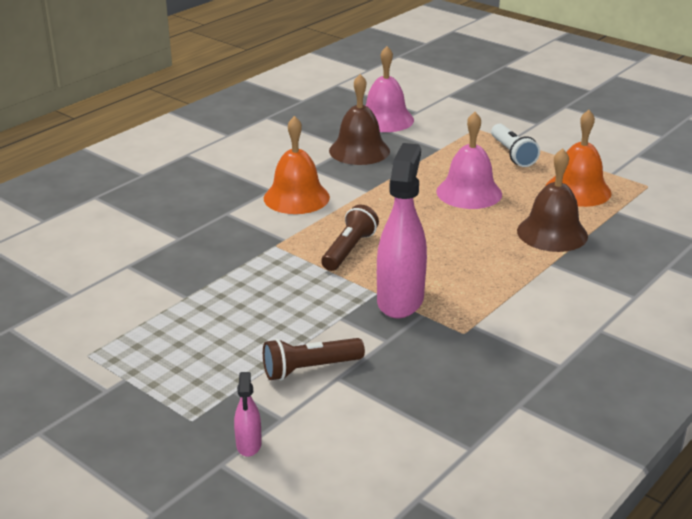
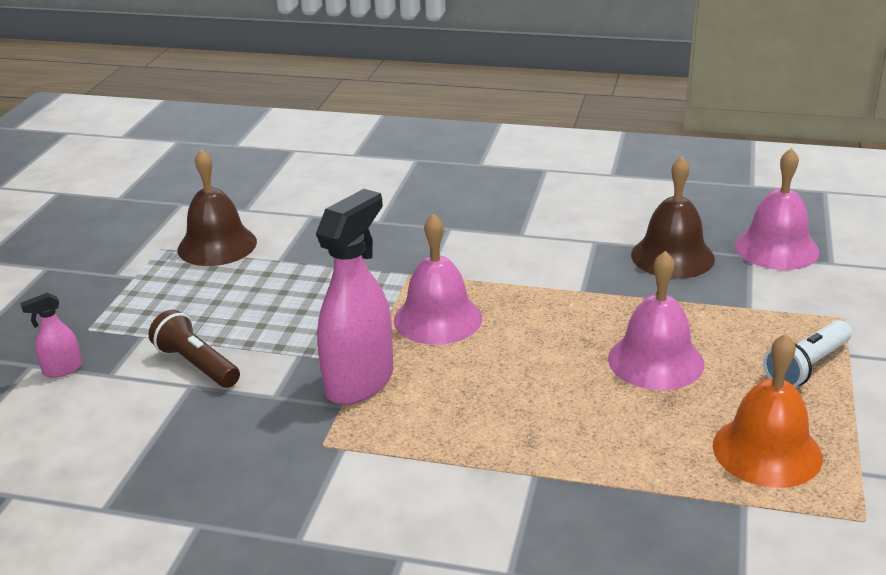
camera: 65 degrees right, 0 degrees up
orange bell [264,116,330,214] -> none
brown flashlight [321,204,379,271] -> pink bell [394,214,482,345]
pink spray bottle [377,143,427,318] -> pink spray bottle turned 45 degrees counterclockwise [316,189,393,405]
brown bell [517,148,588,252] -> brown bell moved to [177,149,257,266]

